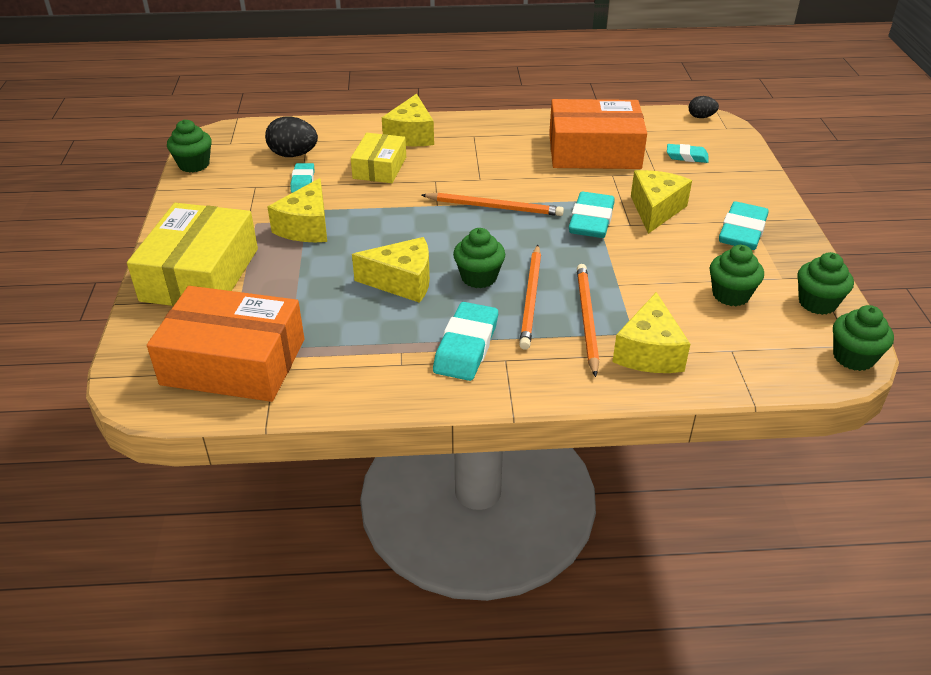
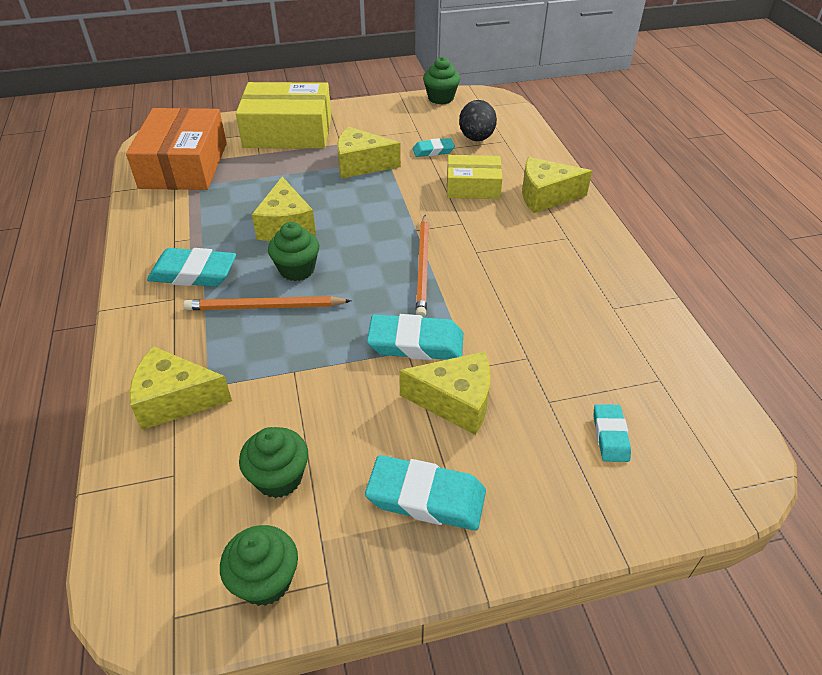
camera: 80 degrees right, 5 degrees up
orange box [549,99,647,169] -> none
orange pencil [577,264,599,377] -> none
black egg [688,96,719,118] -> none
green cupcake [833,305,894,371] -> none

